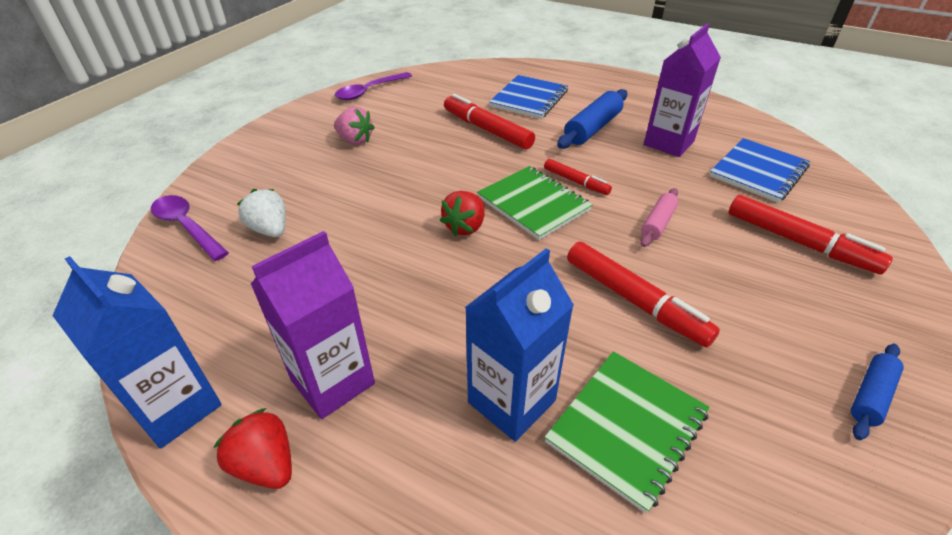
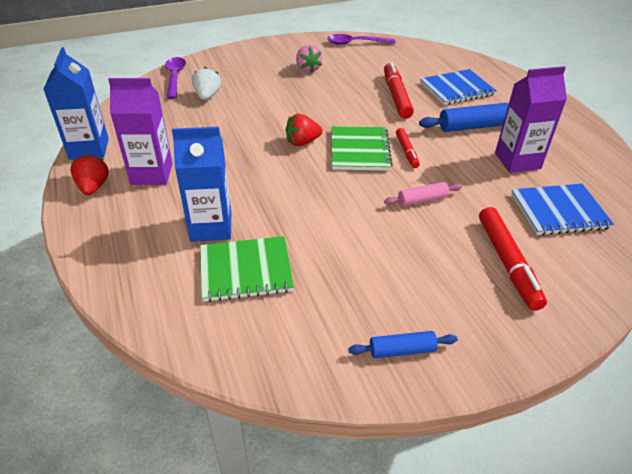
camera: 40 degrees right, 0 degrees up
red marker [567,242,720,347] -> none

